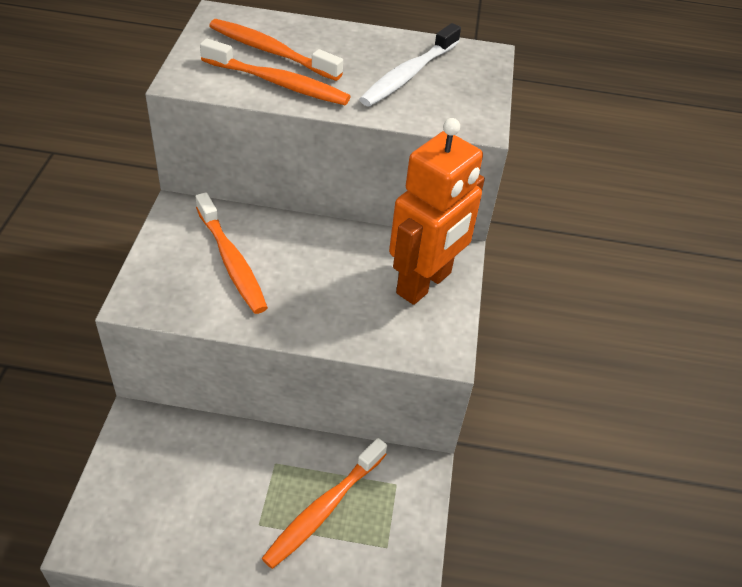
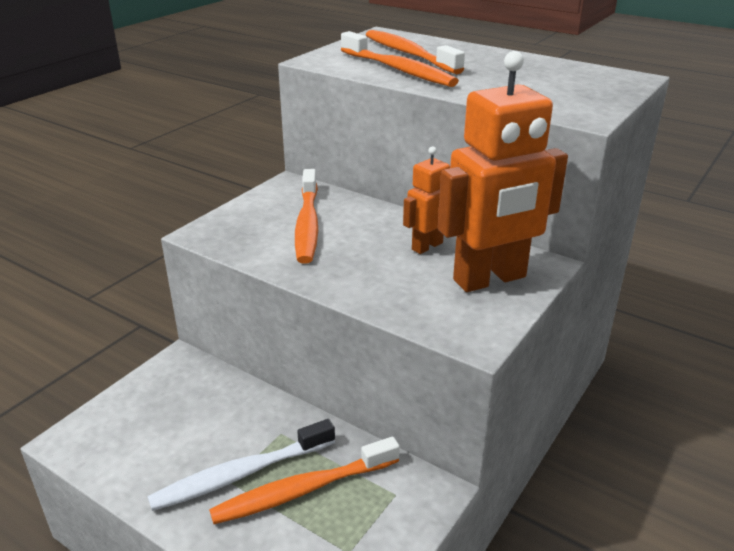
camera: 30 degrees right, 15 degrees down
white toothbrush [359,23,461,107] -> white toothbrush moved to [147,419,335,511]
none -> orange robot [403,146,450,254]

